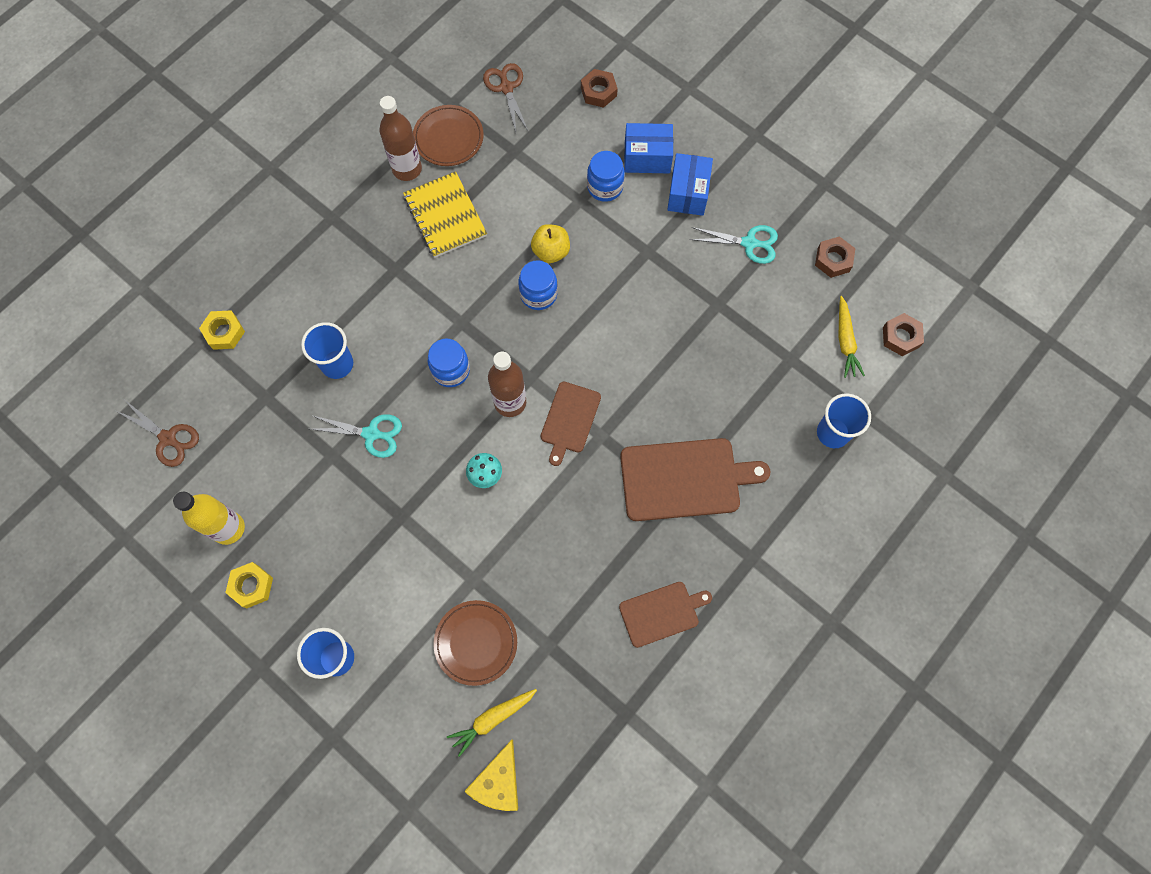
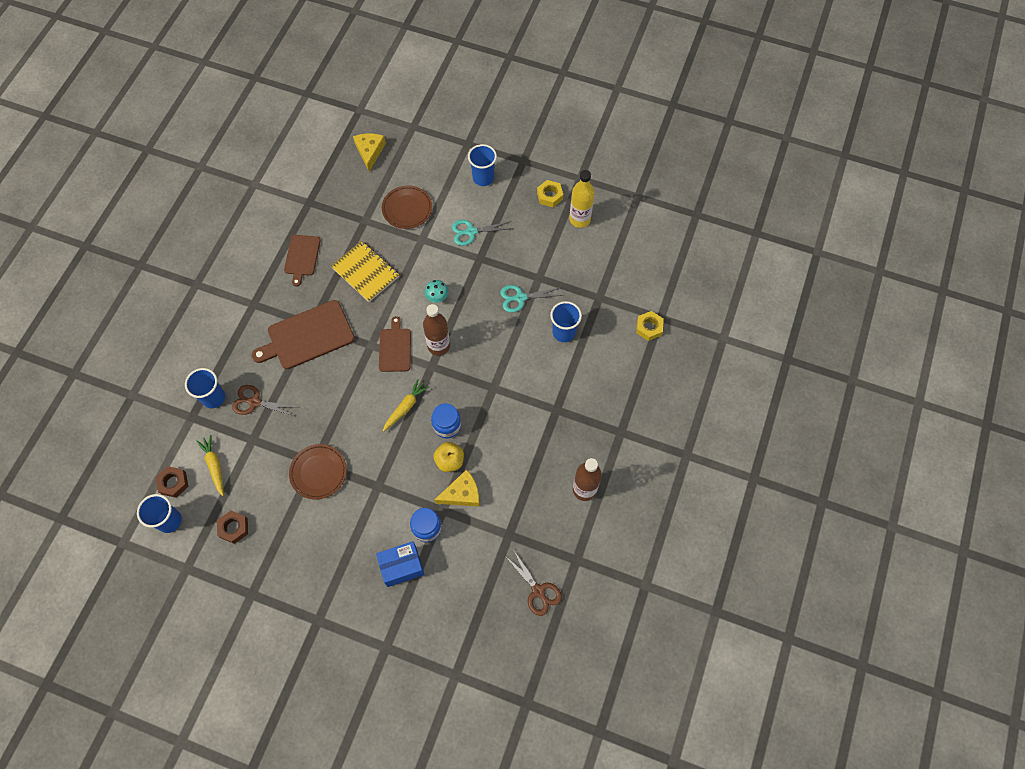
camera: 160 degrees right, 5 degrees down
brown scissors [116,400,199,467] -> brown scissors moved to [232,385,299,416]
yellow notebook [403,171,487,258] -> yellow notebook moved to [331,241,399,302]
brown plate [413,105,484,166] -> brown plate moved to [289,444,347,500]
blue jar [428,339,470,387] -> none
yellow carrot [447,689,537,757] -> yellow carrot moved to [383,379,429,432]
brown nut [581,69,618,108] -> none
brown cutting board [619,582,712,648] -> brown cutting board turned 45 degrees counterclockwise [284,235,321,287]
blue box [667,153,713,216] -> none
turquoise scissors [690,225,778,264] -> turquoise scissors moved to [452,220,513,246]
none -> blue cup [137,494,182,533]
none -> yellow cheese [434,469,479,507]

